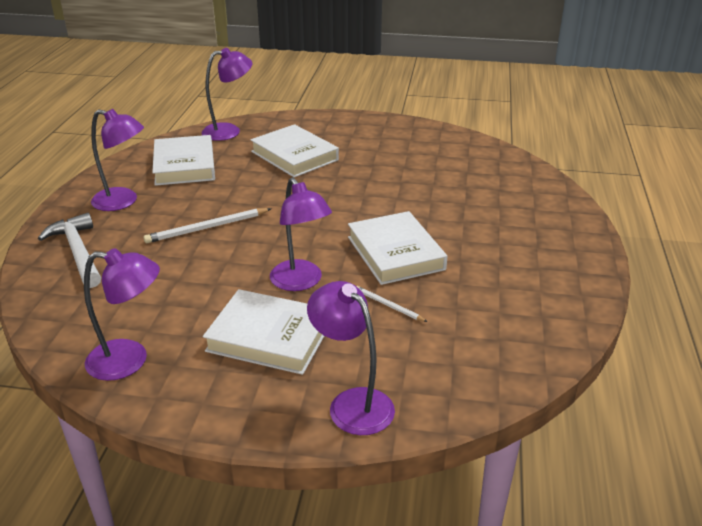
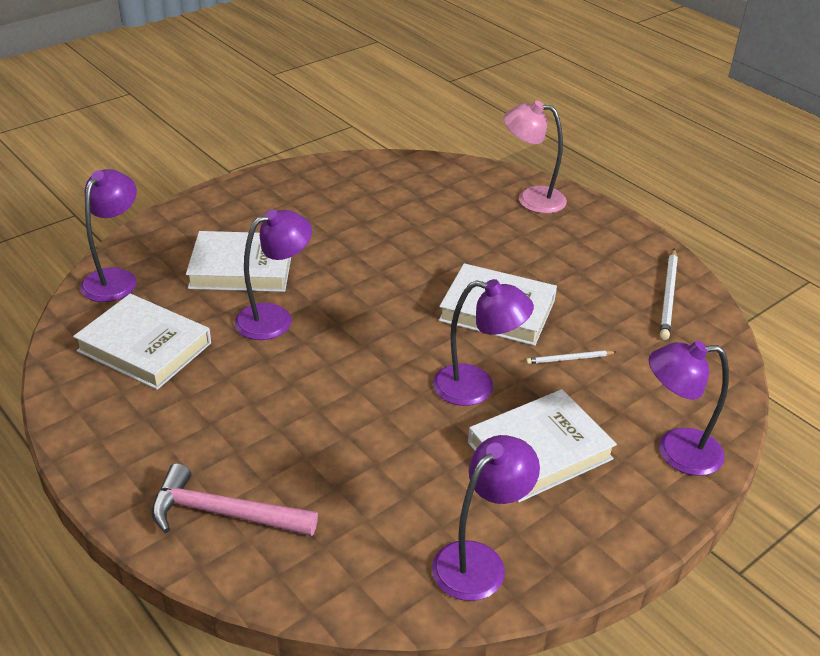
camera: 50 degrees left, 5 degrees up
white hammer [38,213,101,288] -> pink hammer [152,463,318,536]
purple lamp [91,109,144,211] -> purple lamp moved to [234,209,312,340]
white pencil [144,208,271,243] -> white pencil moved to [660,249,678,340]
none -> pink lamp [504,101,567,214]

